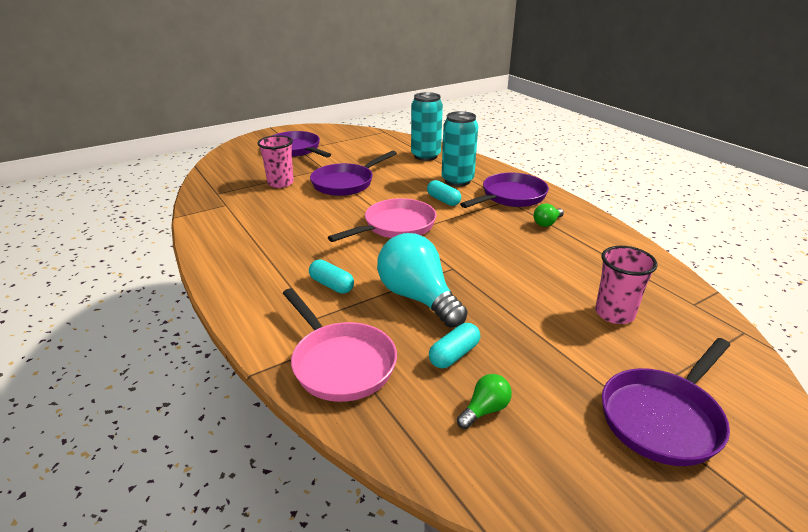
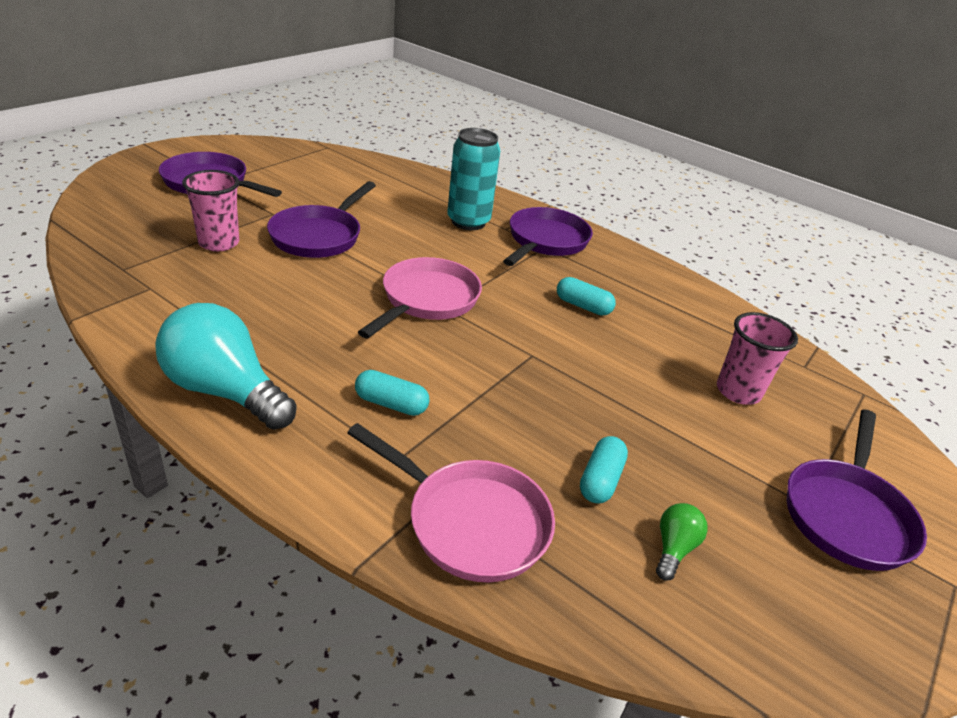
camera: 25 degrees left, 5 degrees up
turquoise light bulb [377,233,468,328] -> turquoise light bulb moved to [155,303,297,430]
turquoise can [411,92,443,161] -> none
turquoise capsule [427,180,461,206] -> turquoise capsule moved to [557,277,616,316]
green light bulb [534,204,564,227] -> none

